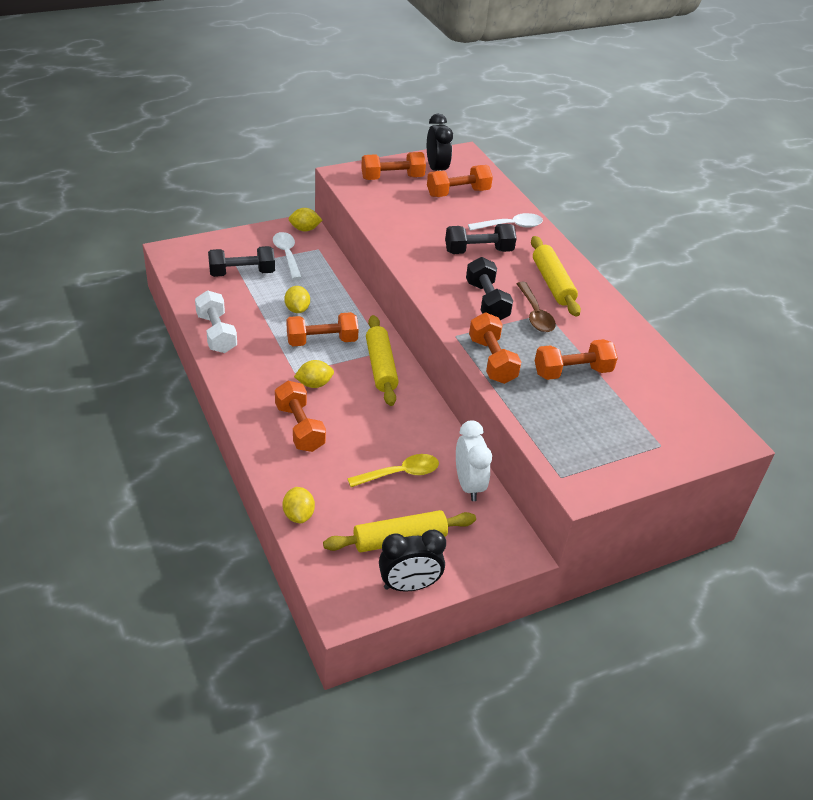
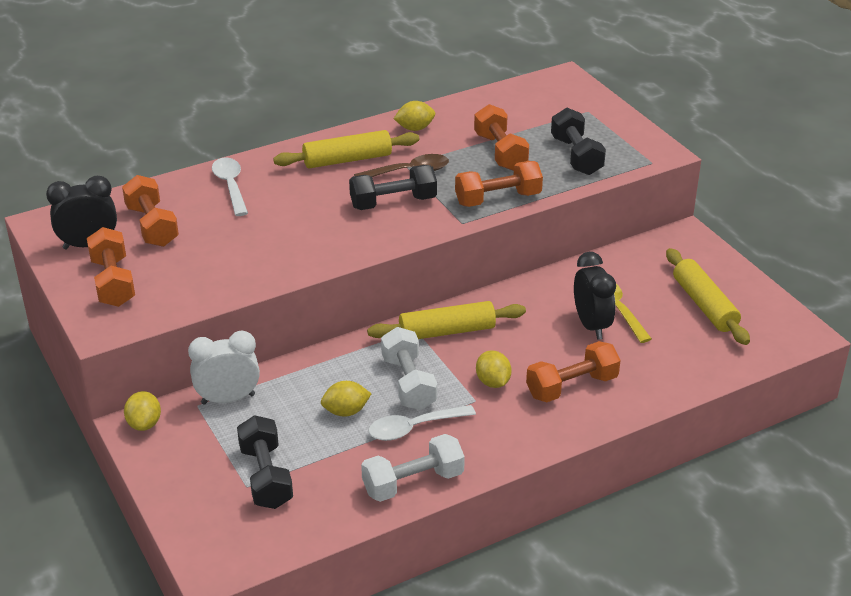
camera: 90 degrees left, 5 degrees down
white spoon [273,232,302,280] -> white spoon moved to [368,405,476,441]
yellow lemon [283,487,315,523] -> yellow lemon moved to [394,101,435,131]
orange dumbbell [287,312,359,346] -> white dumbbell [381,327,437,410]
black clock [379,530,446,591] -> black clock moved to [574,252,616,340]
black dumbbell [445,224,517,254] -> black dumbbell moved to [551,108,606,175]
white clock [456,421,492,501] -> white clock moved to [188,330,260,405]

